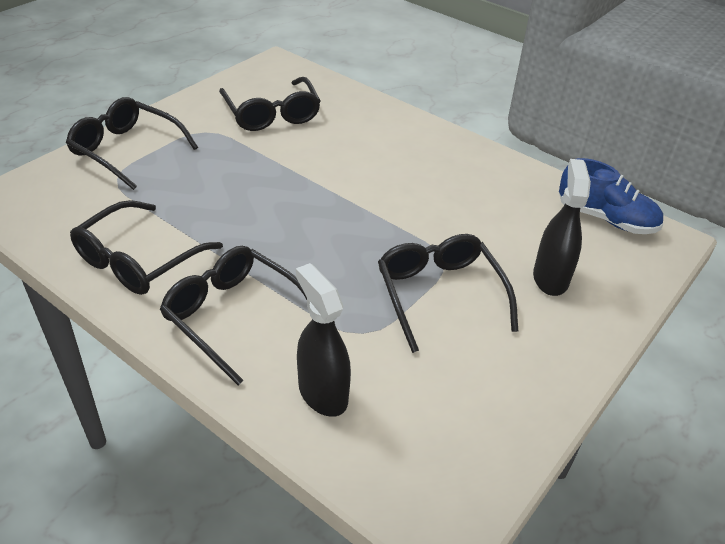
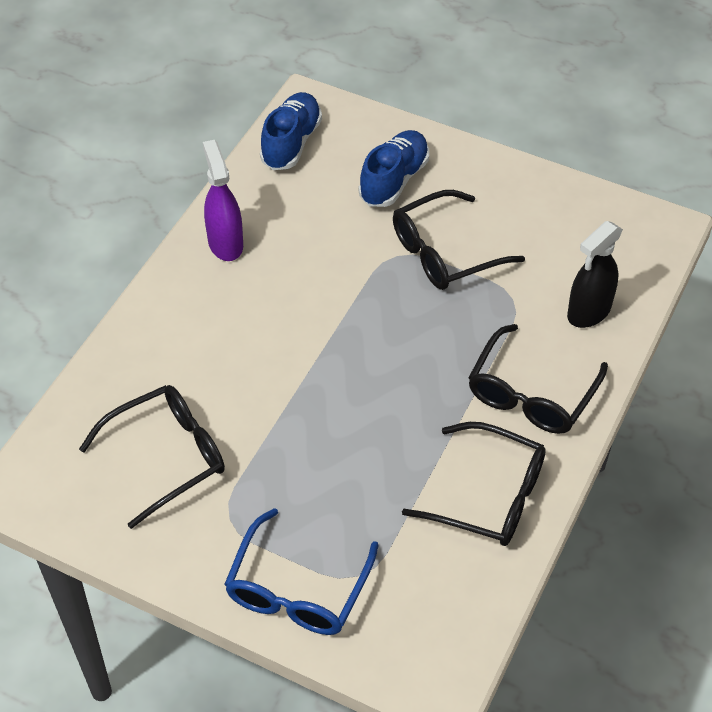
camera: 100 degrees left, 10 degrees up
black glasses [66,97,198,190] -> blue glasses [224,508,379,635]
black spray bottle [533,159,591,296] -> blue shoe [359,130,429,207]
none -> purple spray bottle [203,140,243,261]

